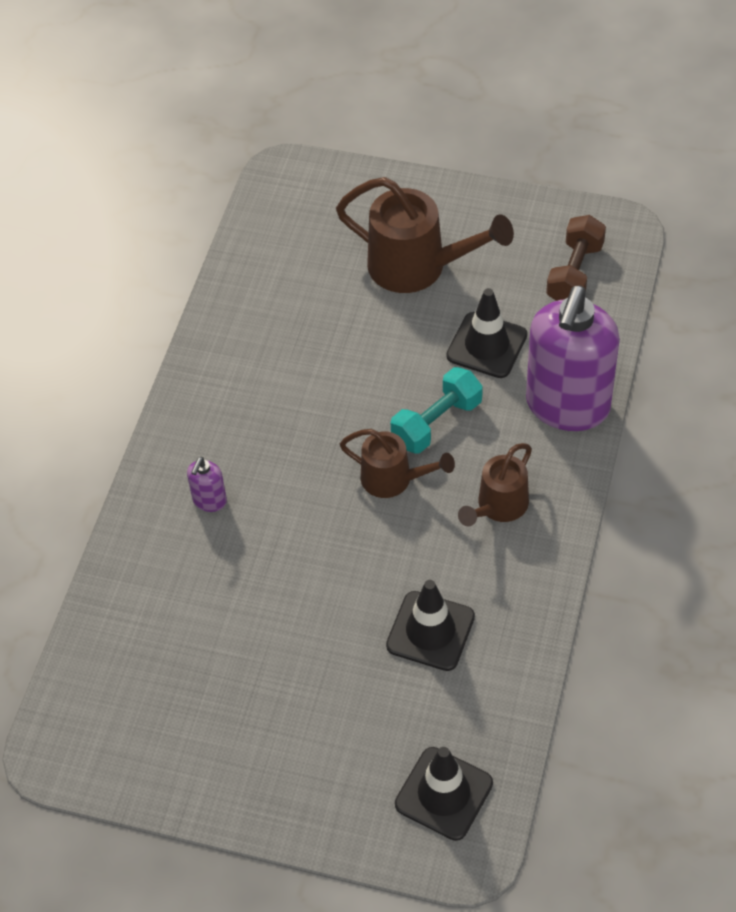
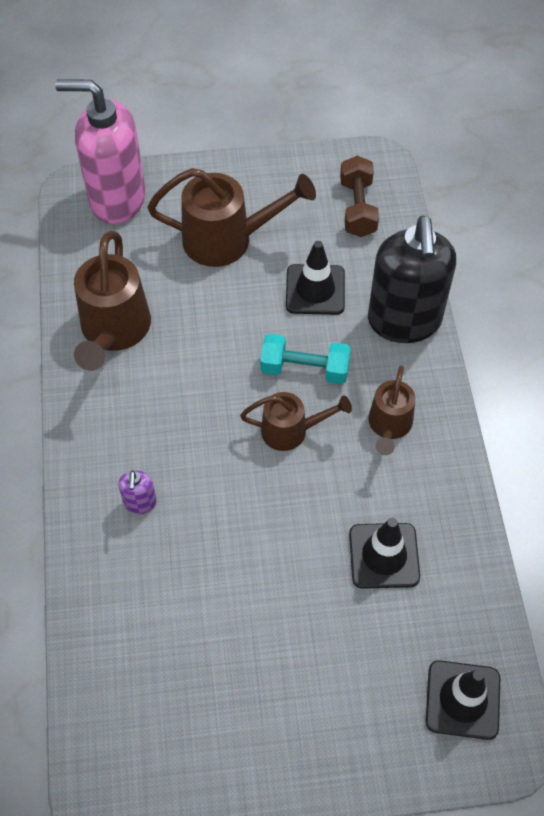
camera: 25 degrees left, 5 degrees up
turquoise dumbbell [391,367,483,453] -> turquoise dumbbell turned 75 degrees clockwise [260,334,351,384]
purple soap dispenser [526,286,620,431] -> black soap dispenser [368,216,456,343]
none -> pink soap dispenser [55,79,146,224]
none -> brown watering can [74,231,151,371]

